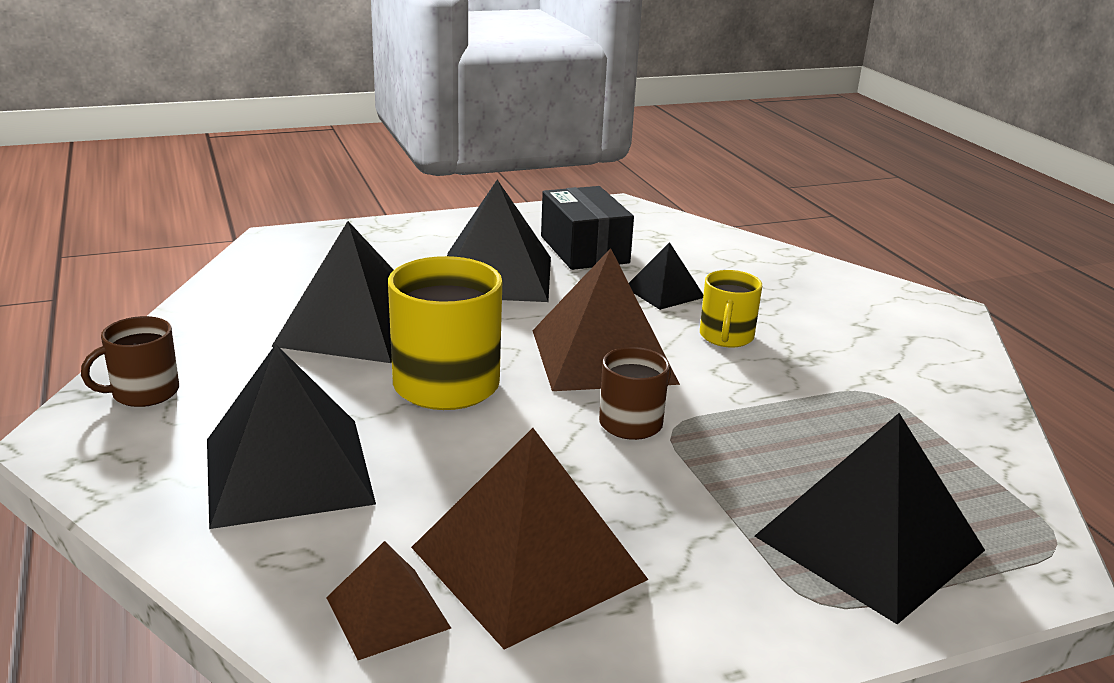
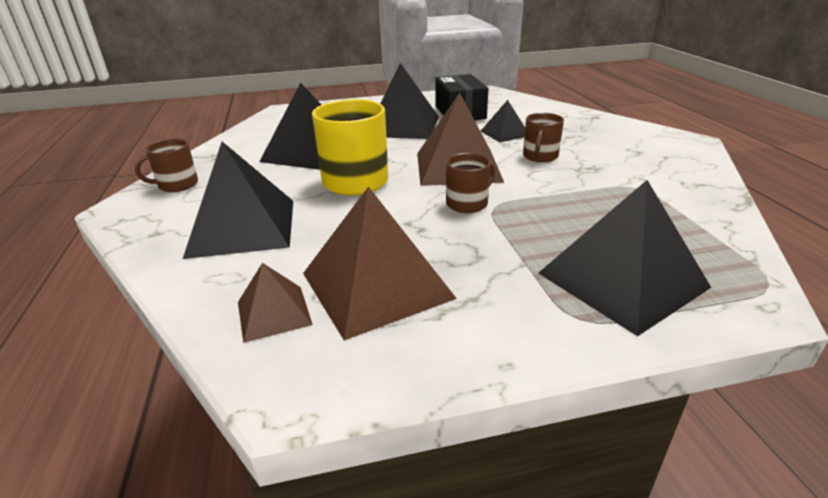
camera: 10 degrees right, 5 degrees up
yellow mug [700,270,762,347] -> brown mug [523,113,564,162]

